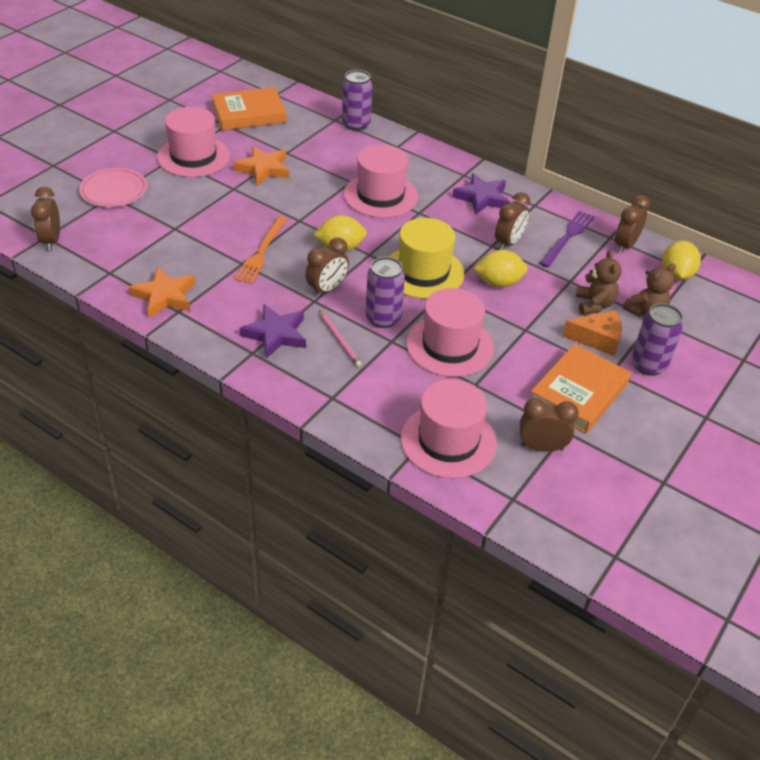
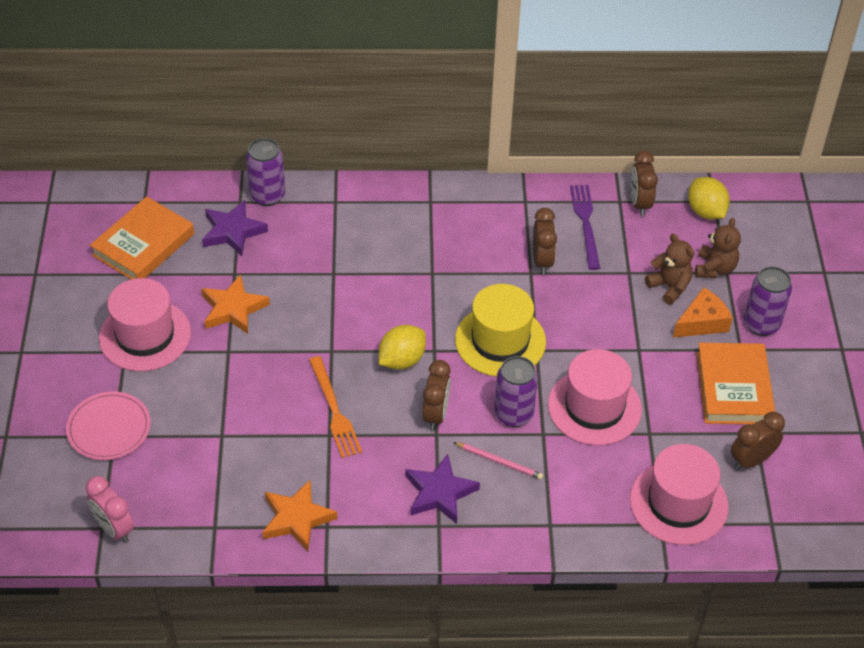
camera: 35 degrees left, 5 degrees up
brown clock [31,187,60,251] -> pink clock [86,476,134,543]
pink hat [344,144,418,218] -> none
purple star [452,173,510,215] -> purple star moved to [202,200,268,256]
yellow lemon [473,250,528,288] -> none

